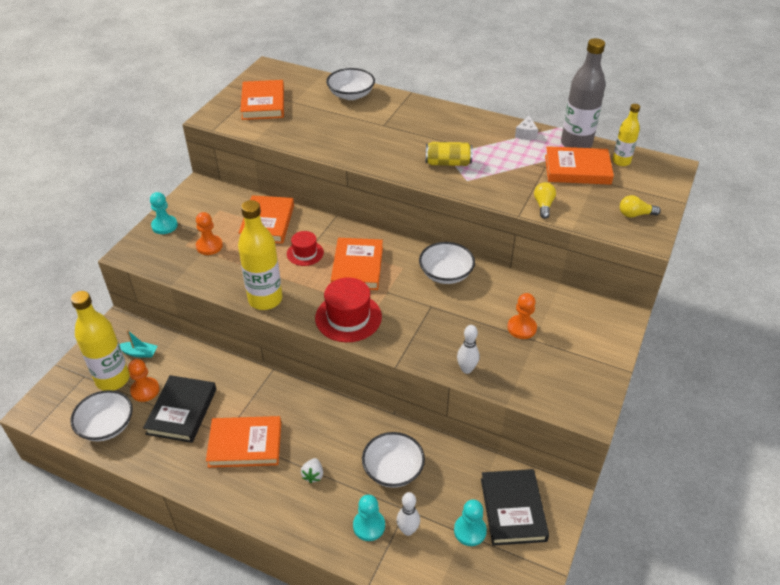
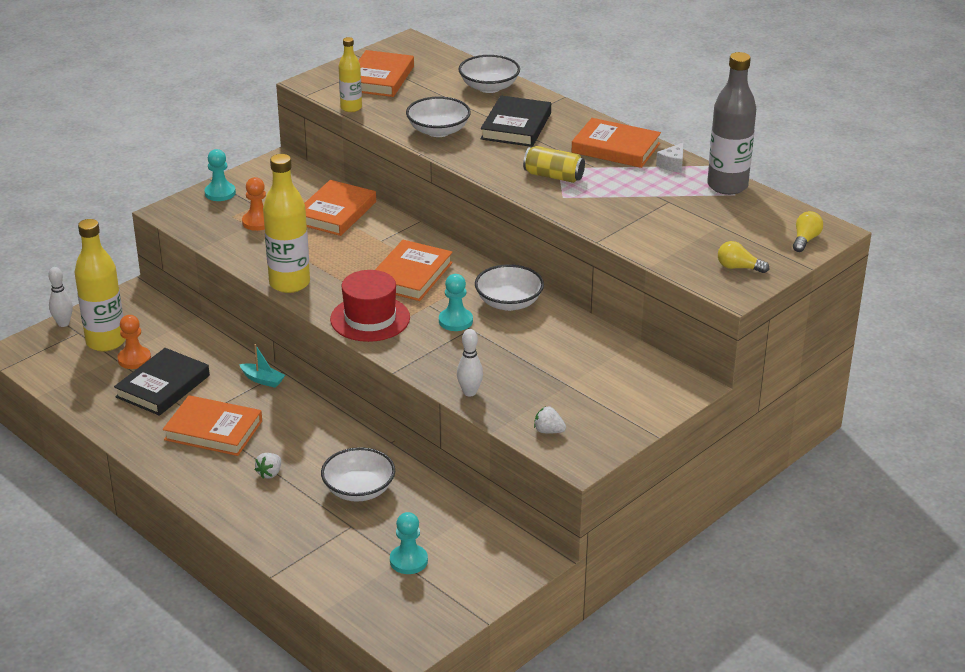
camera: 20 degrees right, 10 degrees down
white bowl [70,390,133,441] -> white bowl moved to [406,97,471,137]
turquoise boat [119,330,157,358] -> turquoise boat moved to [239,344,285,388]
red hat [287,231,324,266] -> none
turquoise pawn [353,495,385,541] -> turquoise pawn moved to [439,274,473,331]
white bowling pin [397,492,420,536] -> white bowling pin moved to [48,267,73,327]
black book [481,469,549,546] -> black book moved to [481,95,551,147]
orange pawn [507,293,537,339] -> none
yellow light bulb [534,182,556,219] -> yellow light bulb moved to [793,211,823,252]
orange book [545,146,614,185] -> orange book moved to [572,118,661,168]
yellow bottle [612,104,640,166] -> yellow bottle moved to [339,37,362,112]
none -> white strawberry [534,406,566,433]

